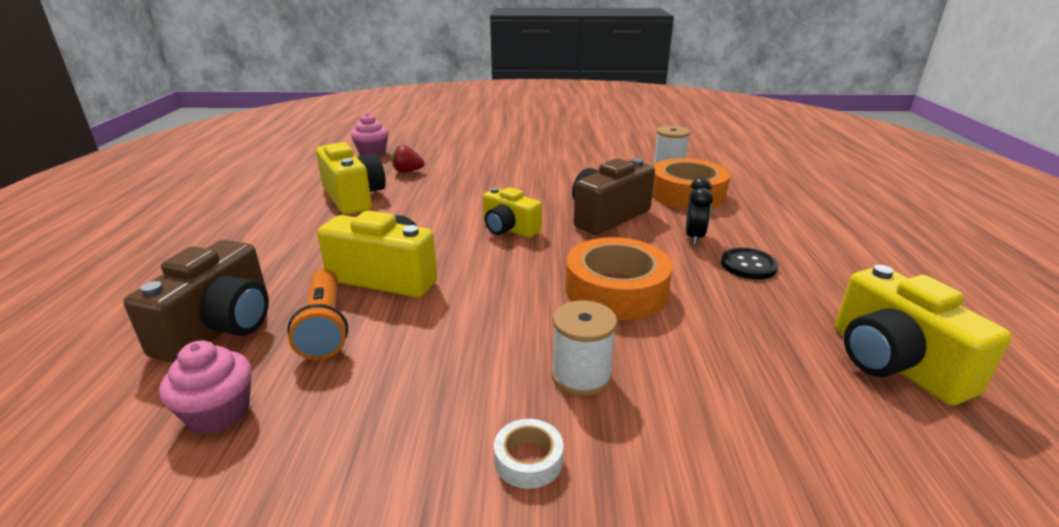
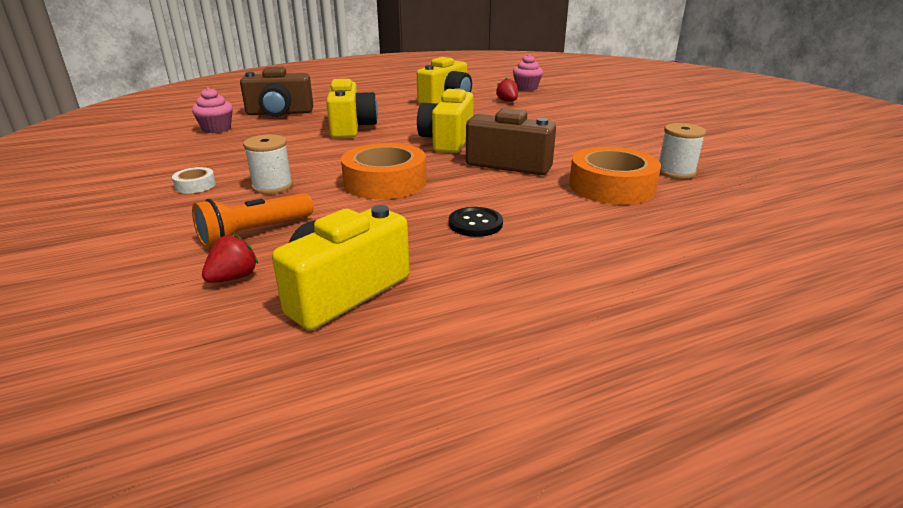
camera: 65 degrees right, 0 degrees up
orange flashlight [287,269,348,360] -> orange flashlight moved to [192,193,313,248]
yellow camera [483,187,542,238] -> yellow camera [417,88,474,153], size x1.52
black clock [686,178,713,245] -> none
none -> red strawberry [202,234,258,283]

